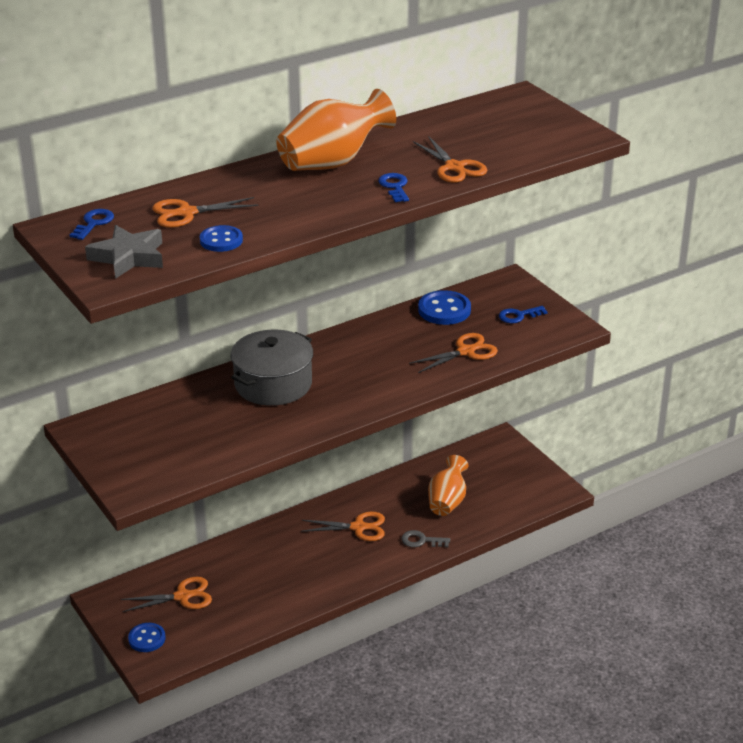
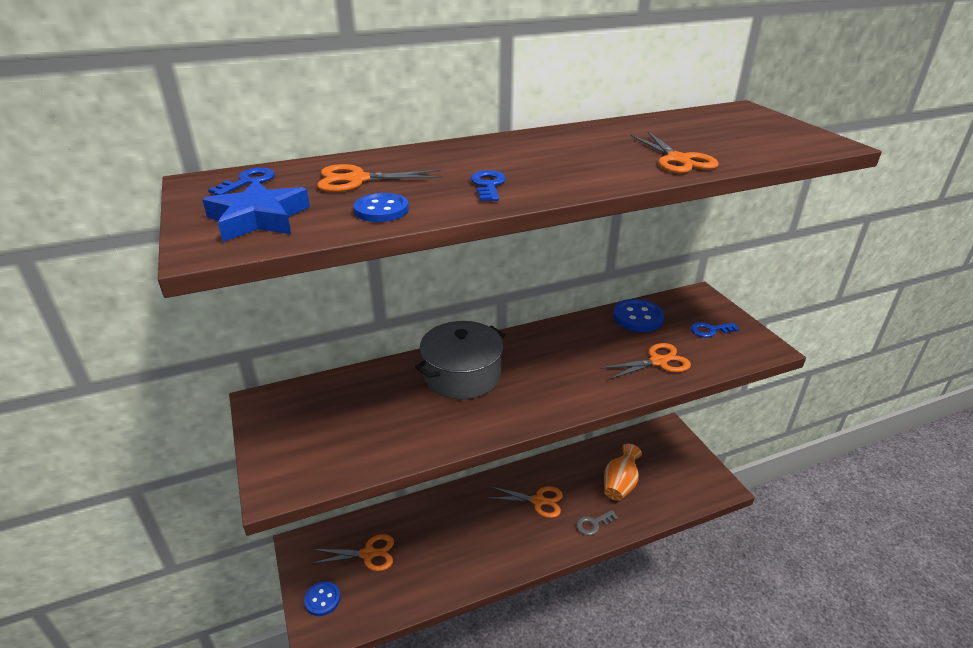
camera: 10 degrees right, 0 degrees up
grey star [85,225,163,279] -> blue star [202,180,310,242]
orange vase [276,89,396,171] -> none
blue key [378,173,409,202] -> blue key moved to [471,170,506,201]
grey key [401,530,450,547] -> grey key turned 45 degrees counterclockwise [576,510,618,536]

